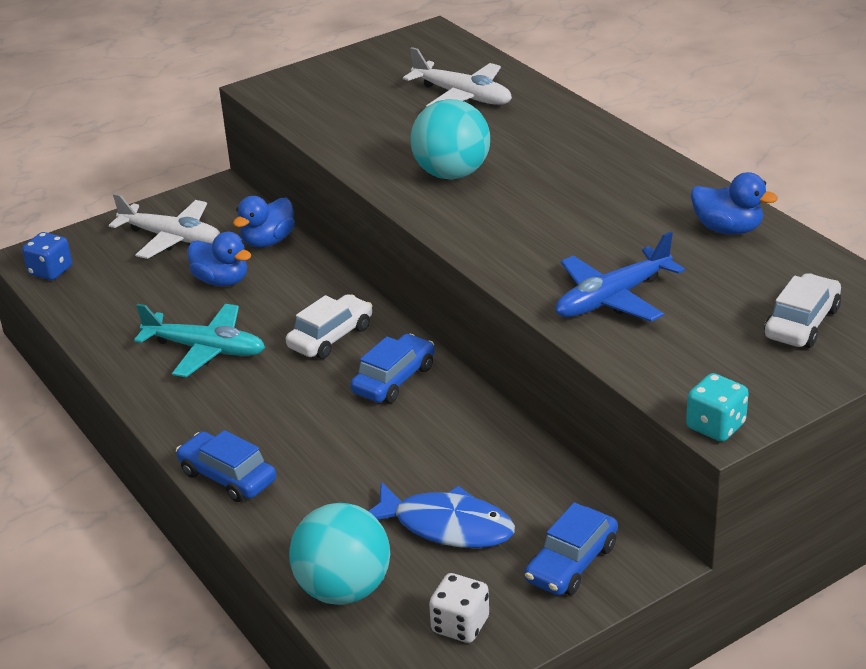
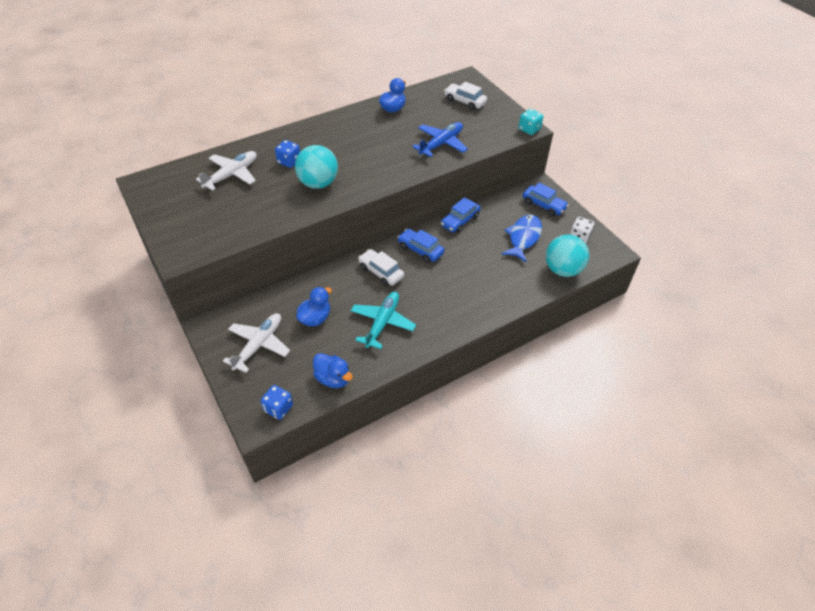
camera: 90 degrees left, 15 degrees up
blue car [176,430,276,502] -> blue car moved to [441,197,481,233]
blue duck [233,196,295,247] -> blue duck moved to [313,353,353,388]
blue plane [556,231,685,322] -> blue plane turned 105 degrees counterclockwise [412,122,468,157]
none -> blue dice [275,140,300,168]

